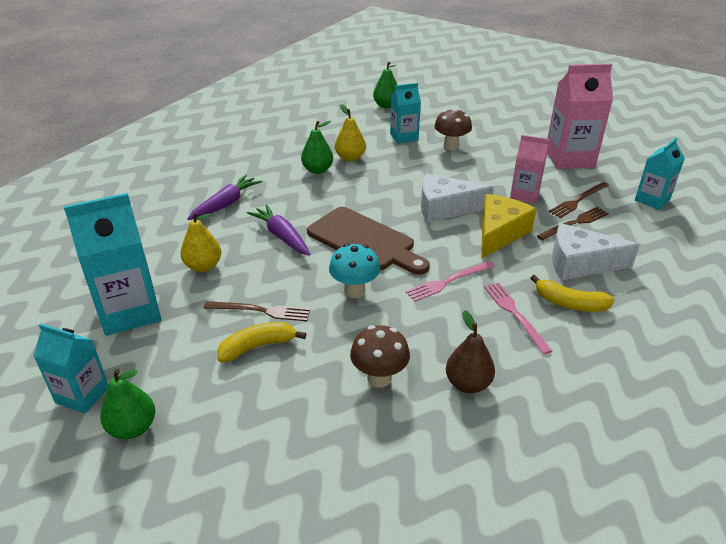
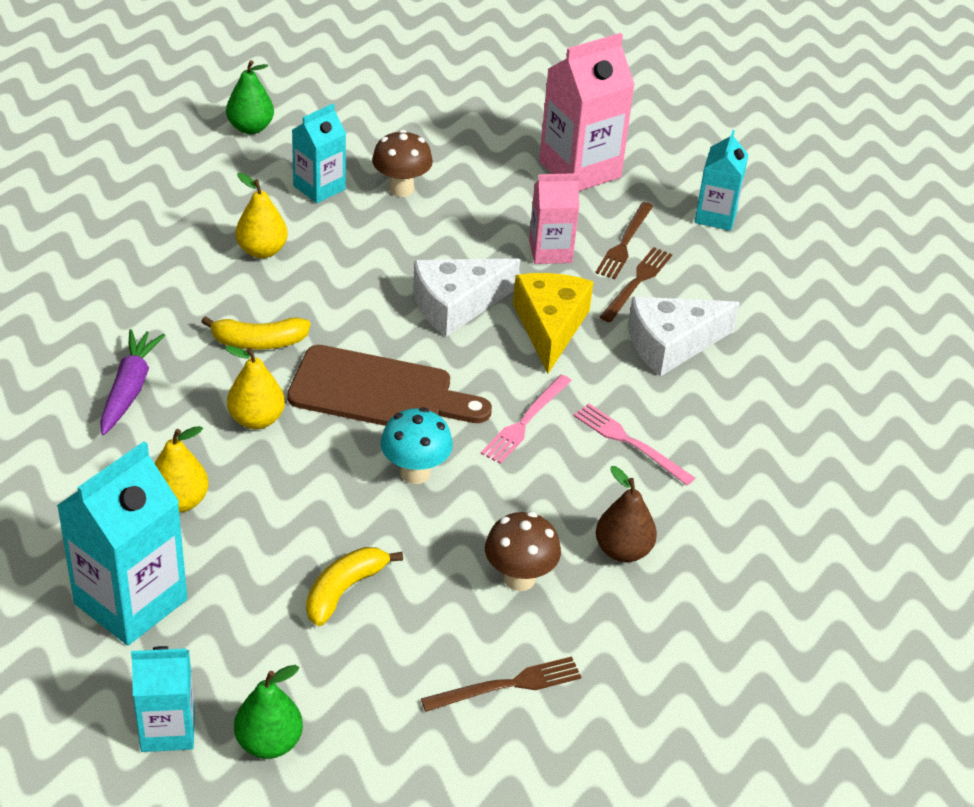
camera: 30 degrees left, 5 degrees up
brown fork [204,301,310,321] -> brown fork moved to [421,656,581,712]
purple carrot [247,204,311,256] -> yellow pear [225,346,285,429]
green pear [301,121,333,174] -> none
yellow banana [530,275,615,312] -> yellow banana moved to [201,316,310,350]

